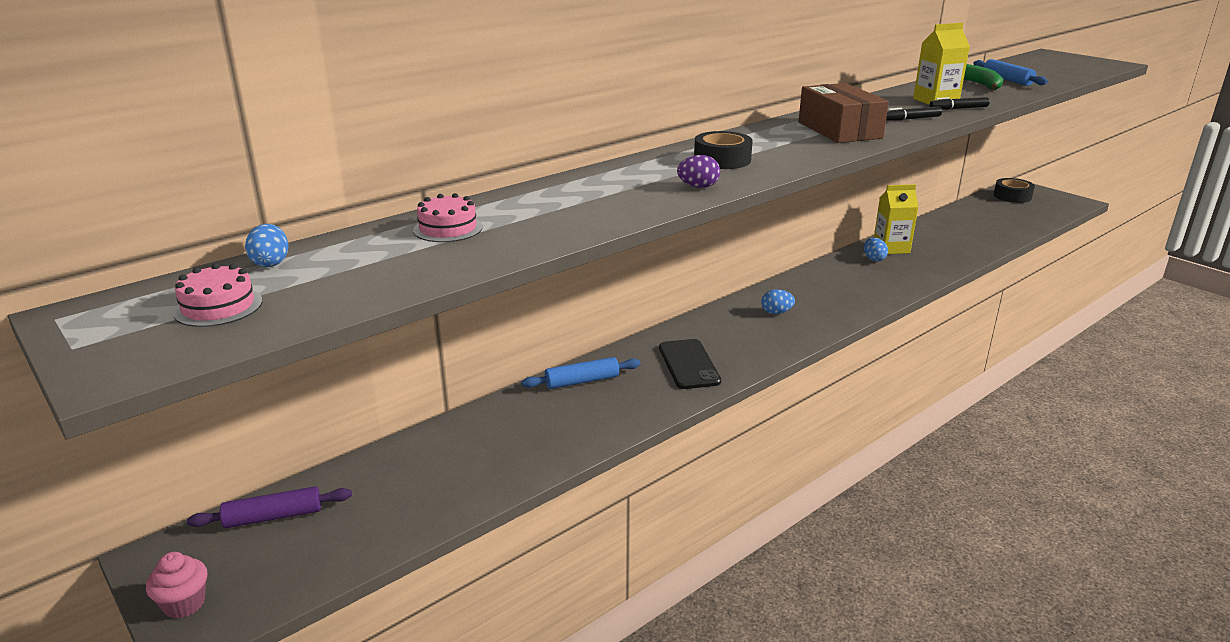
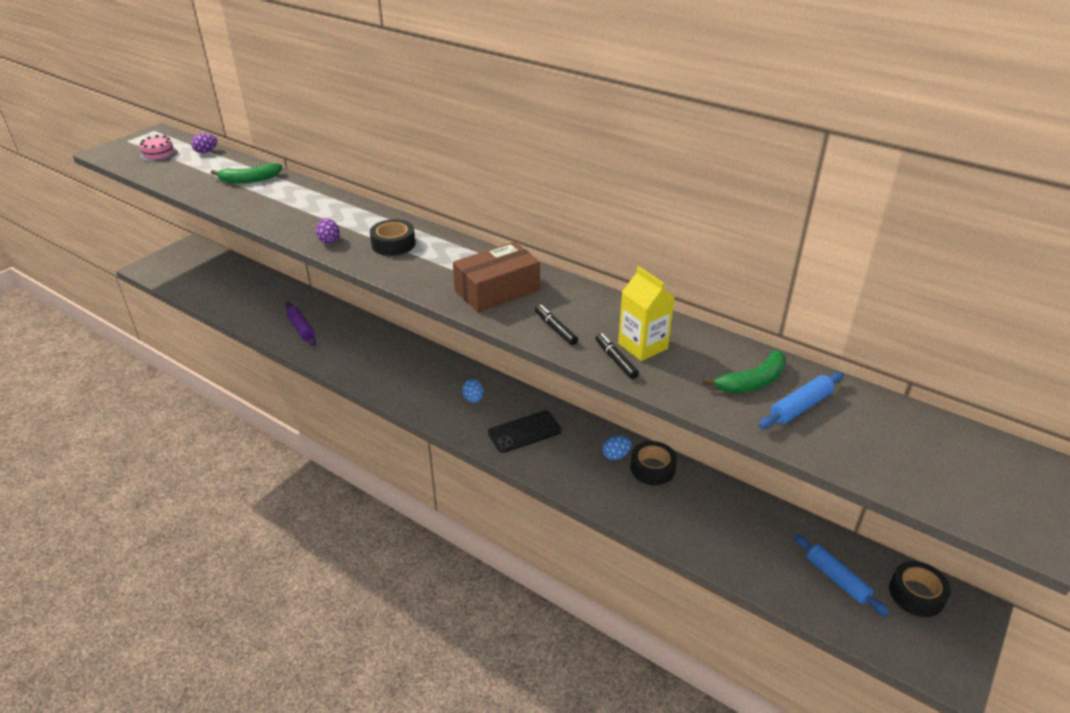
camera: 75 degrees right, 10 degrees up
pink cupcake [146,552,207,618] -> none
purple rolling pin [187,486,352,528] -> purple rolling pin moved to [285,303,316,346]
blue egg [245,224,288,267] -> purple egg [191,133,217,153]
pink cake [413,193,483,242] -> green banana [211,163,282,183]
blue rolling pin [522,357,641,389] -> blue rolling pin moved to [794,534,889,617]
black phone [659,339,721,389] -> black phone moved to [488,411,562,453]
yellow carton [874,184,919,254] -> black tape [630,441,677,485]

